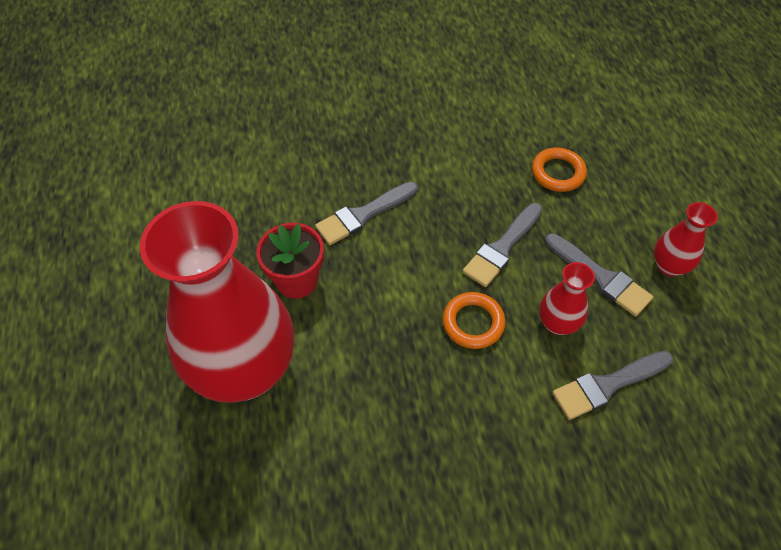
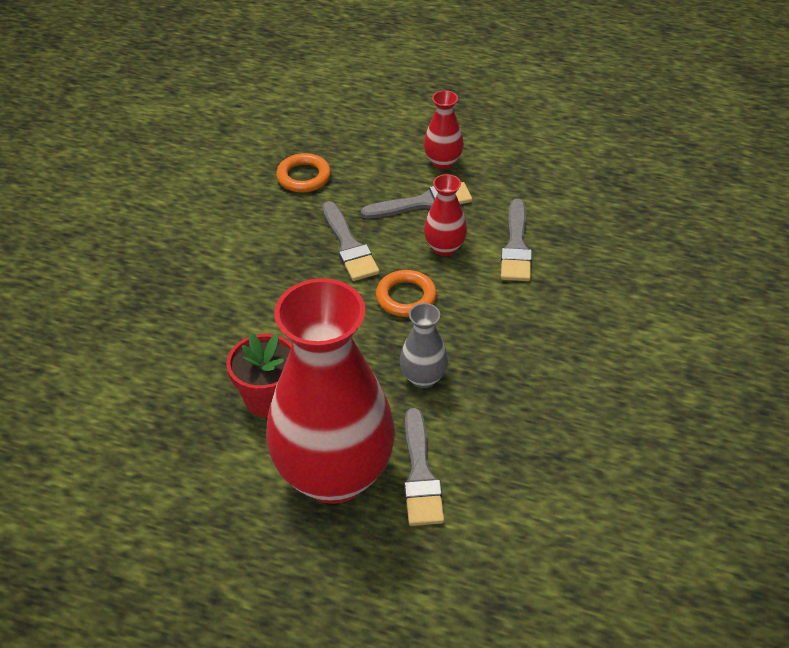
camera: 60 degrees left, 10 degrees down
grey brush [315,182,418,245] -> grey brush moved to [404,408,444,526]
none -> grey vase [400,303,448,388]

